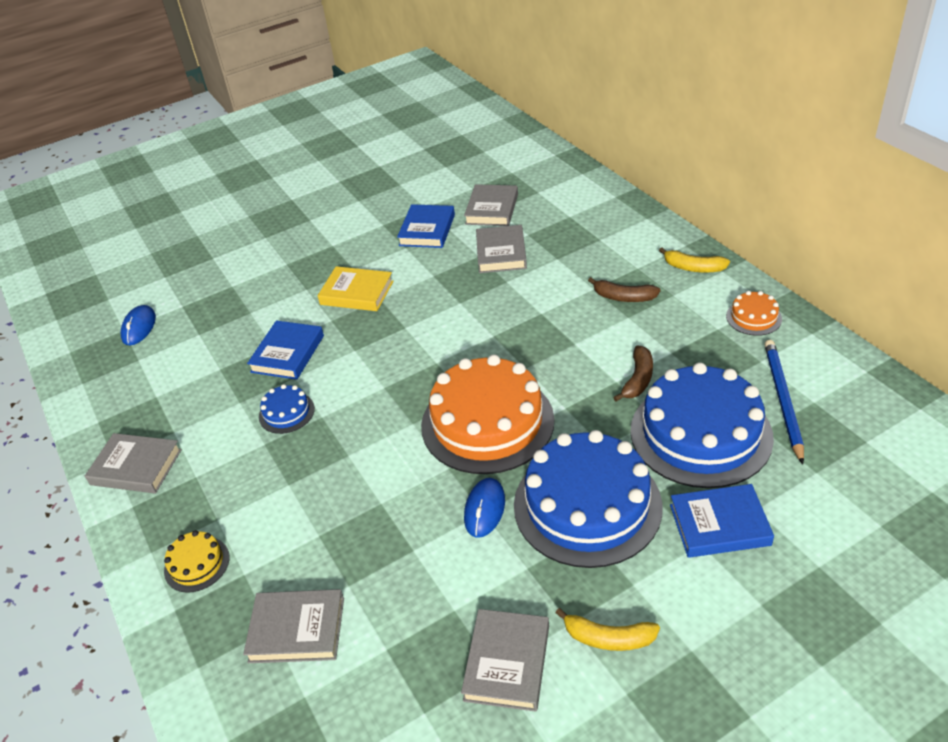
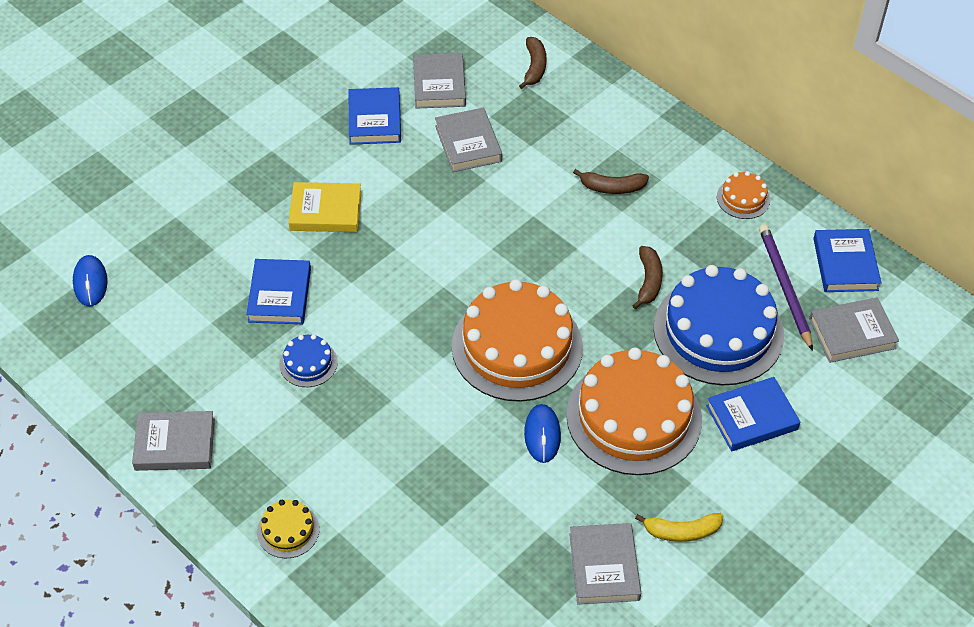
camera: 20 degrees left, 10 degrees up
grey book [243,589,344,663] -> grey book moved to [809,298,899,363]
blue cake [514,430,663,568] -> orange cake [566,347,702,475]
yellow banana [659,248,730,273] -> none
blue pencil [764,340,804,465] -> purple pencil [759,224,813,351]
none -> brown banana [519,37,546,89]
none -> blue book [813,229,881,292]

